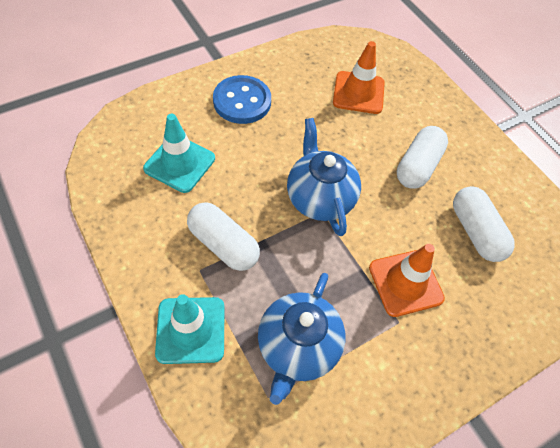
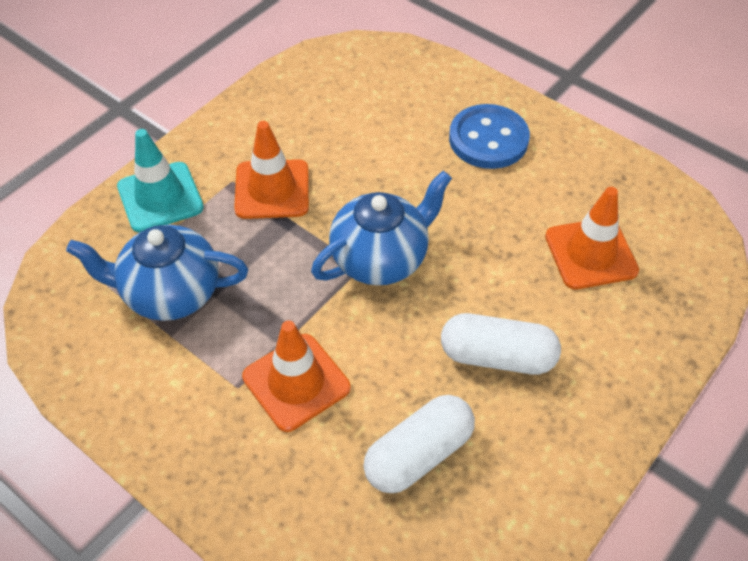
camera: 75 degrees right, 5 degrees down
turquoise traffic cone [143,114,215,193] -> none
white capsule [187,202,260,271] -> orange traffic cone [234,121,309,219]

